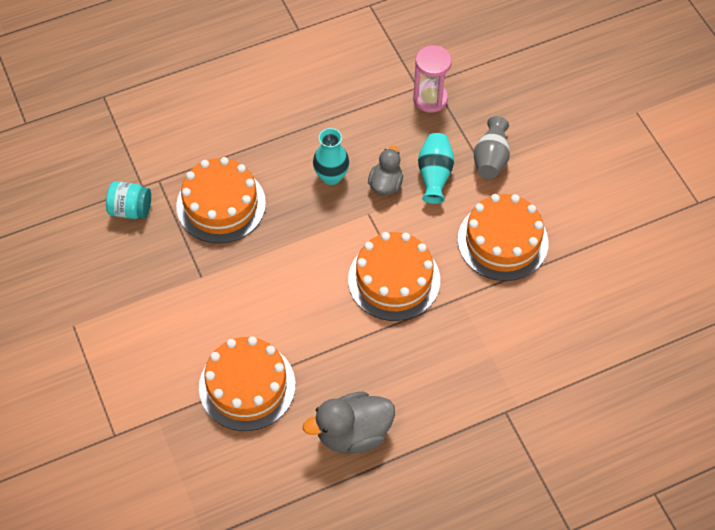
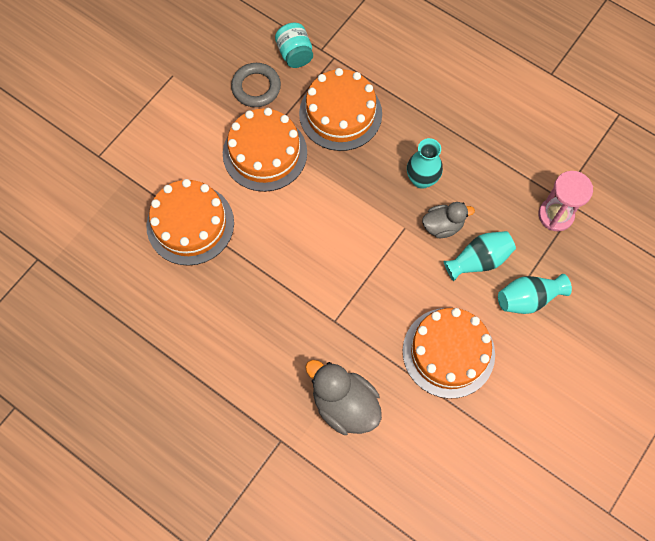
camera: 60 degrees right, 10 degrees up
grey duck [303,392,395,453] -> grey duck moved to [305,360,382,435]
orange cake [348,232,440,321] -> orange cake moved to [223,108,307,192]
grey vase [474,116,510,179] -> turquoise vase [498,274,572,314]
none -> grey ring [231,63,281,107]

